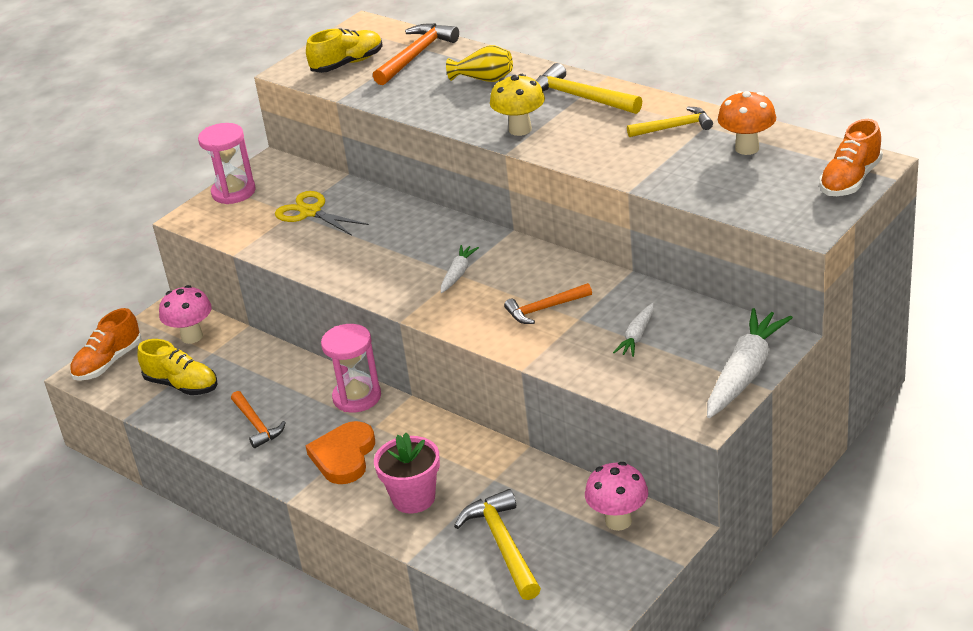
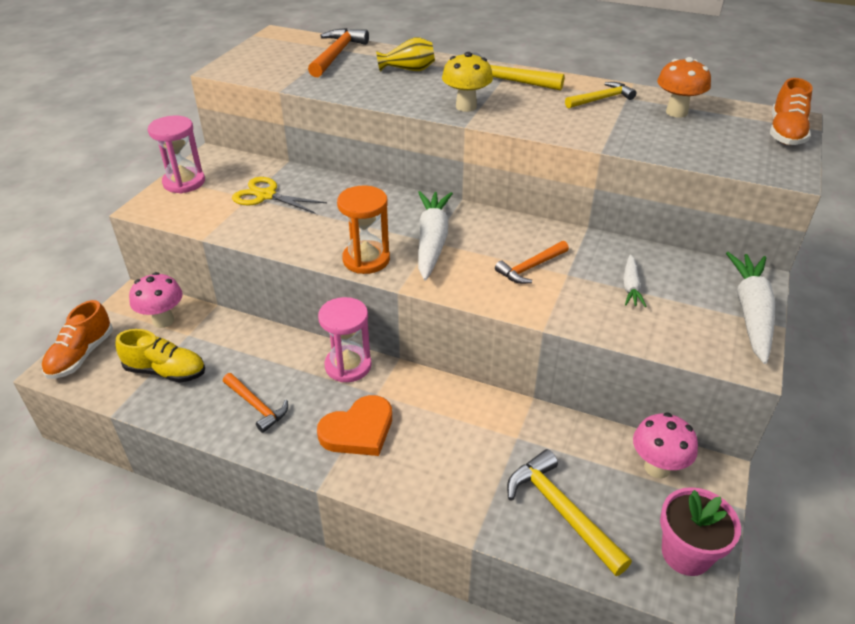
camera: 20 degrees left, 5 degrees up
yellow shoe [306,28,383,73] -> none
orange heart [306,421,375,484] -> orange heart turned 120 degrees counterclockwise [317,395,392,456]
pink flower pot [374,433,440,513] -> pink flower pot moved to [660,487,741,576]
white carrot [441,245,479,293] -> white carrot [418,191,453,280], size x1.94
none -> orange hourglass [337,185,390,274]

